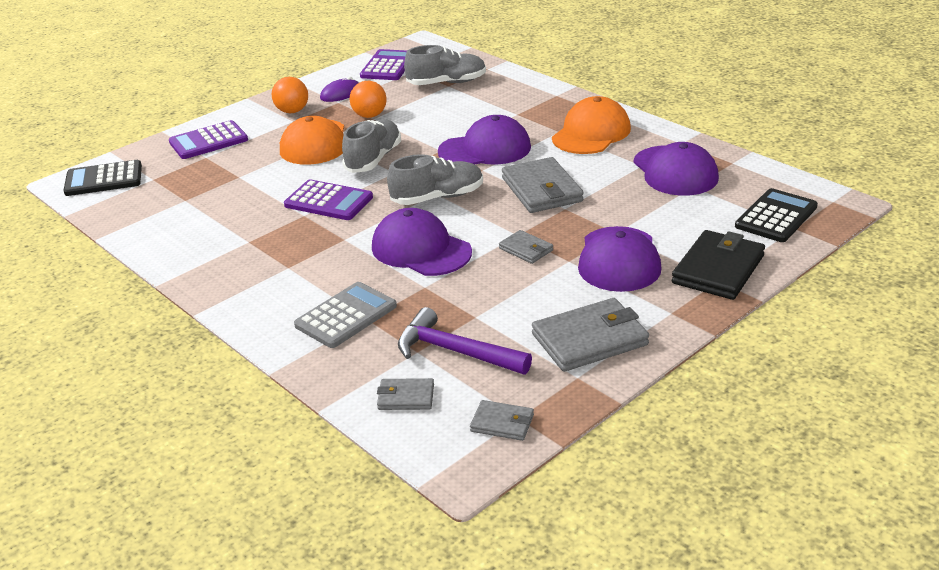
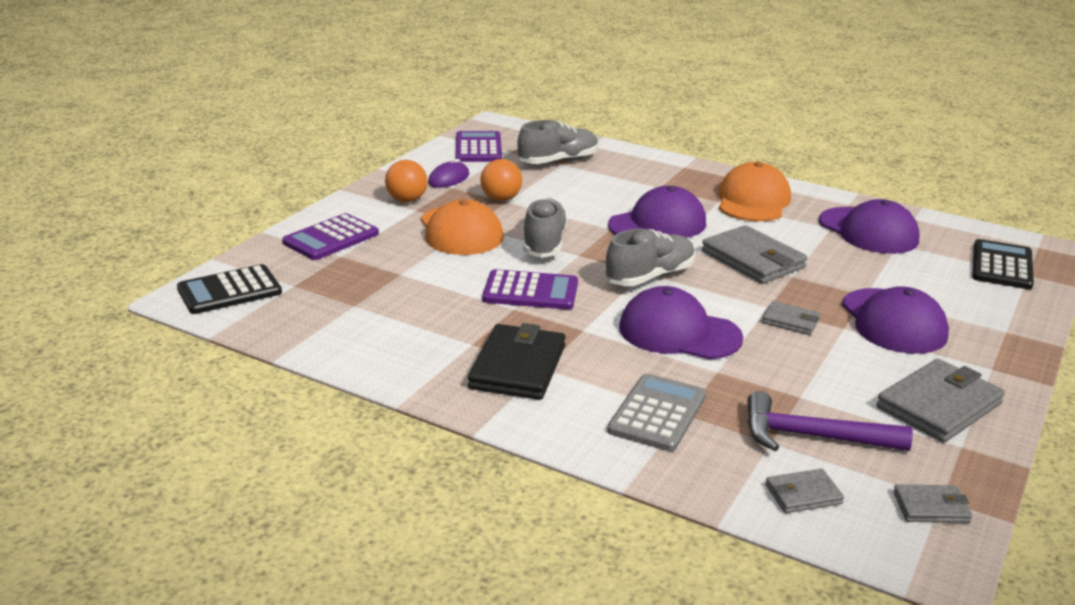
camera: 20 degrees left, 5 degrees down
black wallet [672,230,765,300] -> black wallet moved to [468,323,566,400]

